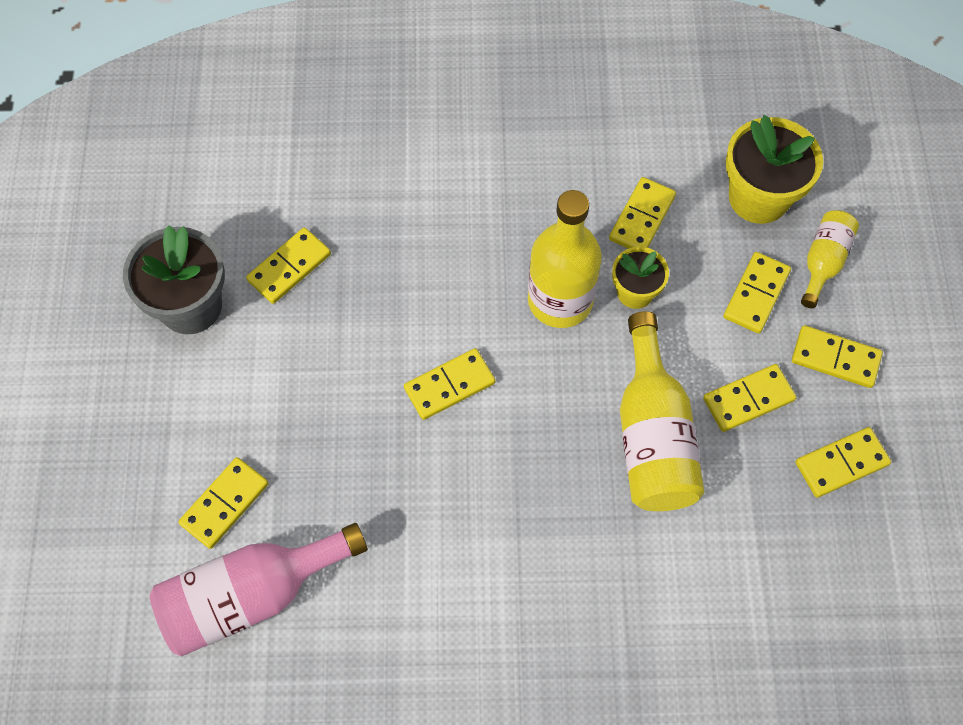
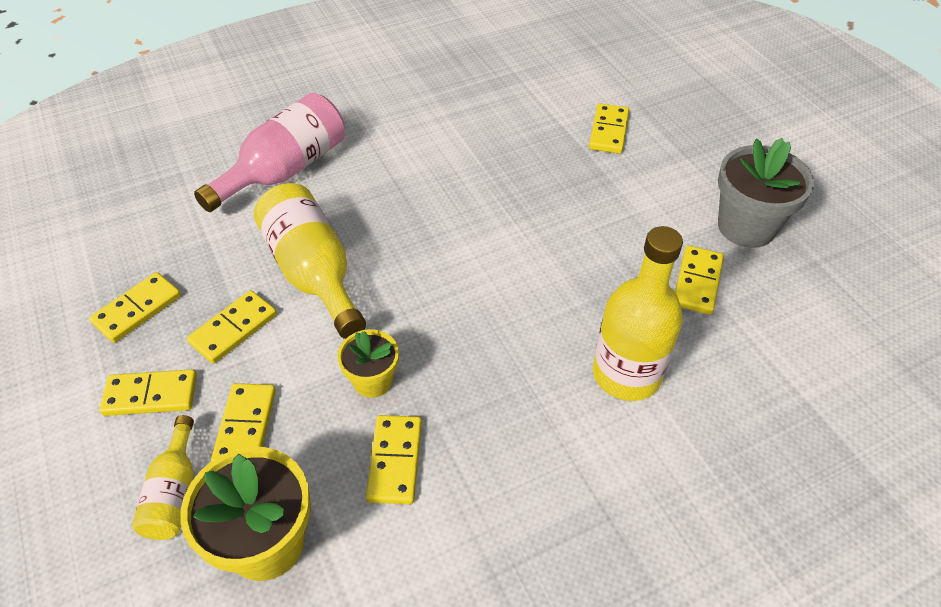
camera: 155 degrees right, 15 degrees down
pink bottle [150,523,368,656] -> pink bottle moved to [194,93,345,212]
yellow domino [404,348,495,420] -> none
yellow bottle [528,190,602,328] -> yellow bottle moved to [593,226,683,401]

